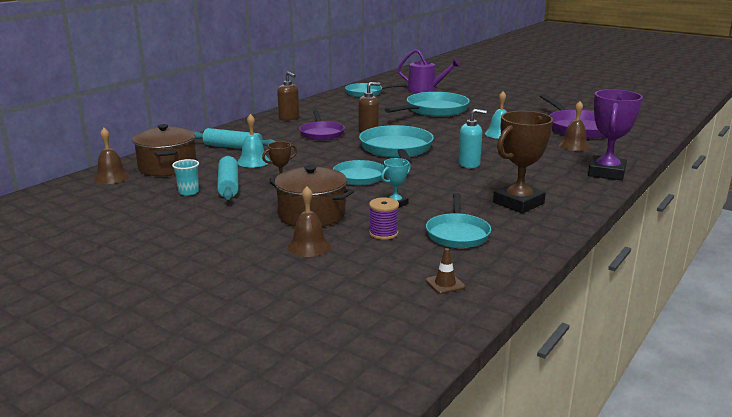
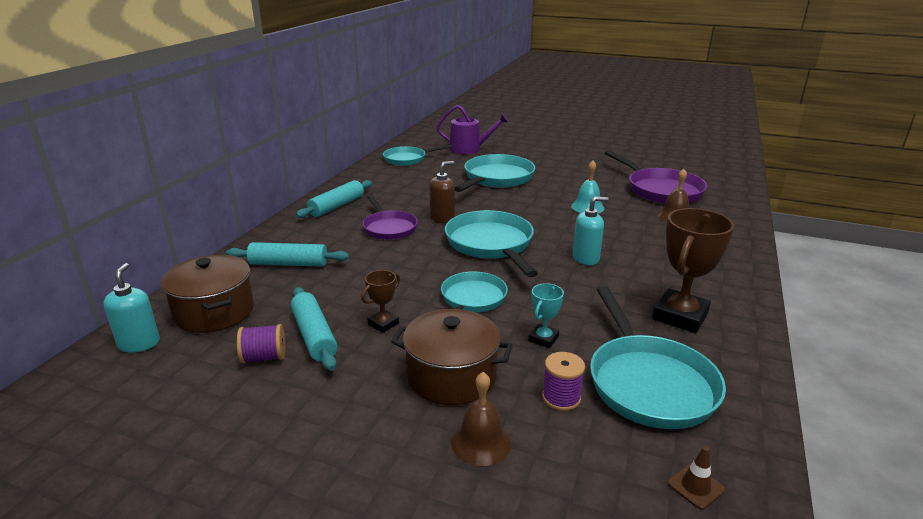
camera: 15 degrees left, 5 degrees up
brown bell [94,128,130,184] -> turquoise soap dispenser [104,263,160,353]
turquoise cup [172,159,199,196] -> purple spool [237,324,285,363]
turquoise bell [237,114,270,168] -> none
brown soap dispenser [277,72,299,121] -> turquoise rolling pin [296,180,372,218]
turquoise pan [426,193,491,248] -> turquoise pan [590,286,726,429], size x1.56
purple trophy [588,89,643,181] -> none

